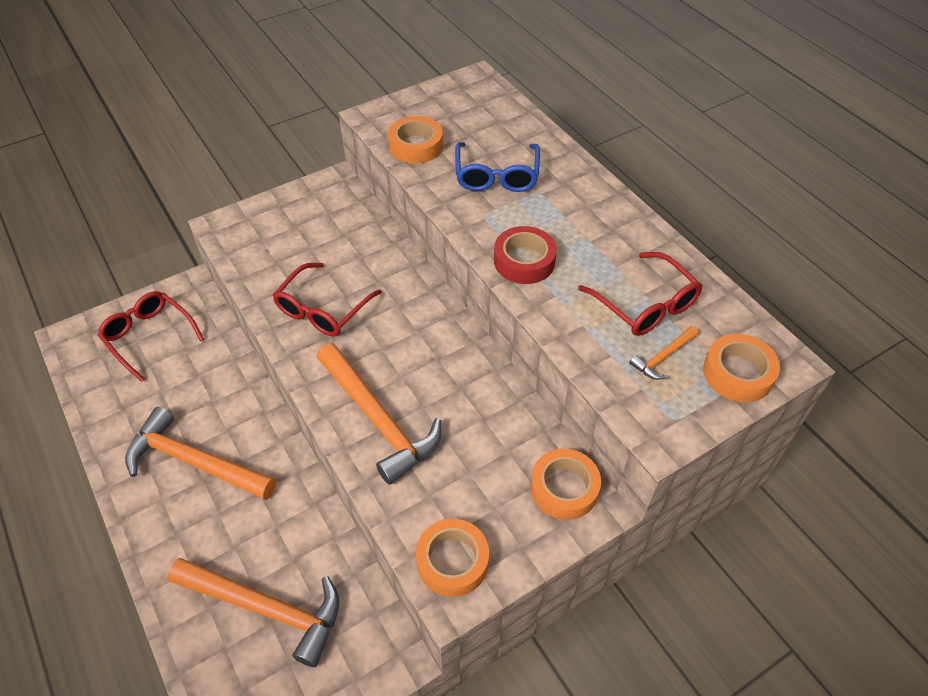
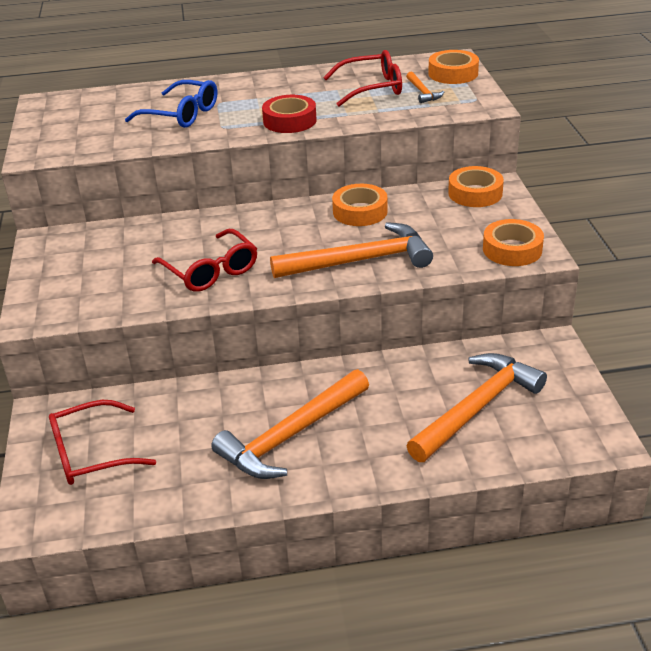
camera: 65 degrees left, 15 degrees down
orange tape [388,116,443,164] -> orange tape moved to [332,184,388,226]

